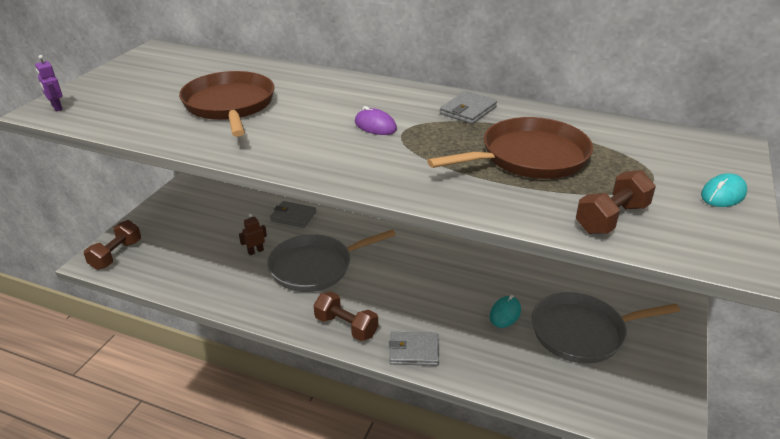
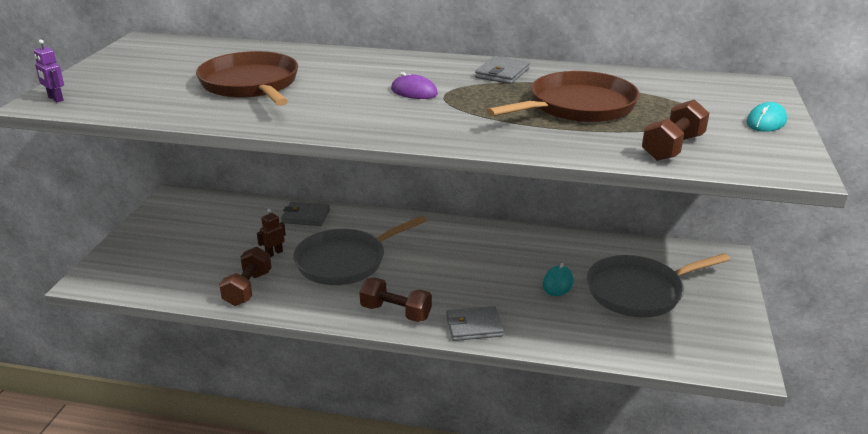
camera: 10 degrees left, 5 degrees down
brown dumbbell [84,220,141,270] -> brown dumbbell moved to [219,247,272,306]

